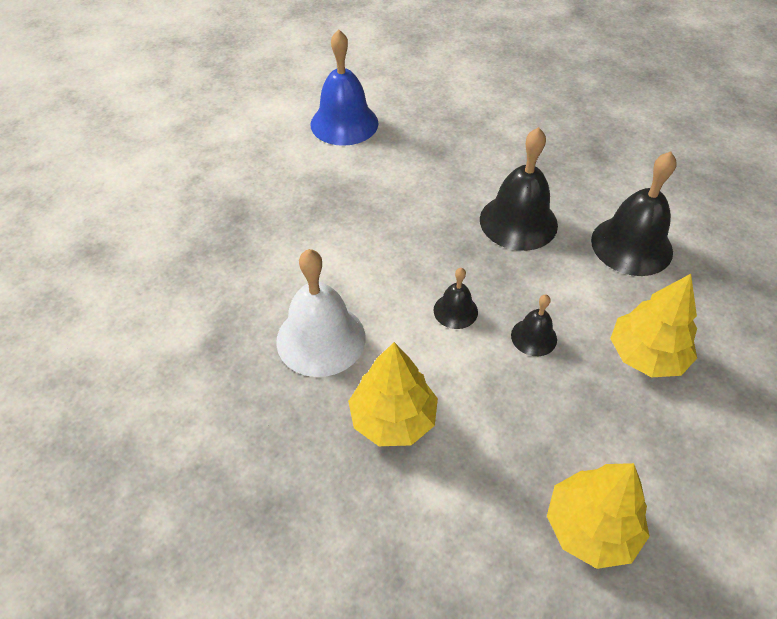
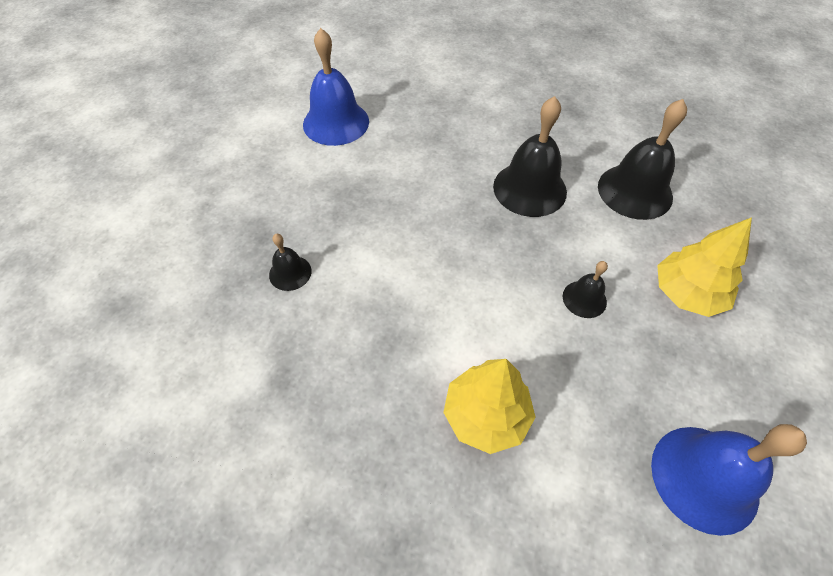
camera: 15 degrees left, 5 degrees up
white bell [276,249,366,377] -> none
black bell [434,268,478,329] -> black bell moved to [269,234,312,291]
yellow tree [547,463,650,569] -> blue bell [651,424,807,536]

